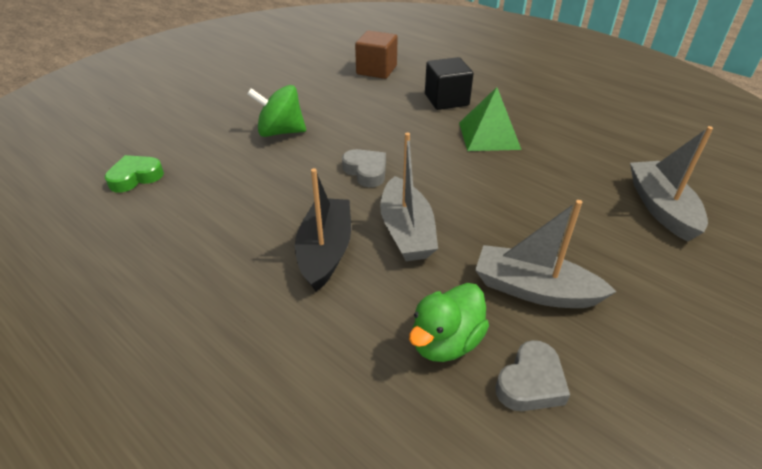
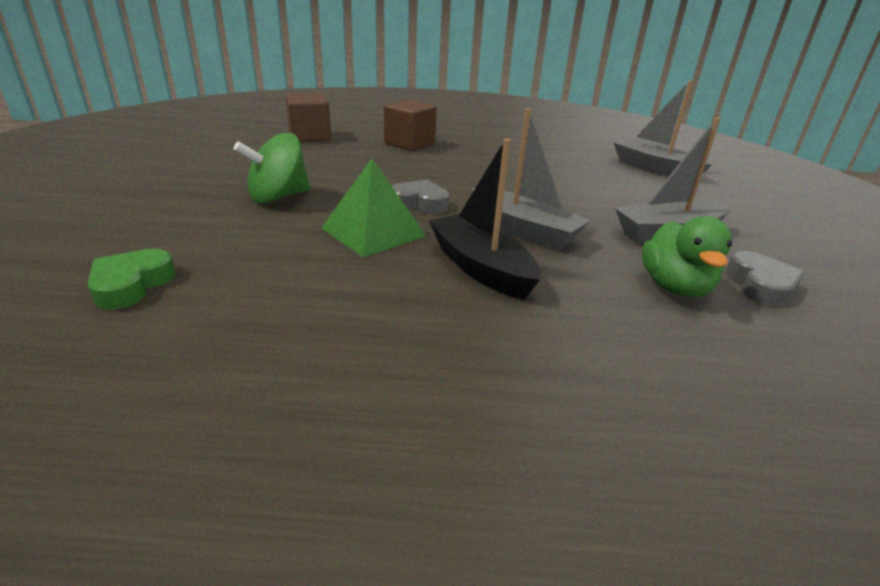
camera: 40 degrees left, 10 degrees down
black cube [425,57,473,110] -> brown cube [384,99,437,151]
green pyramid [459,87,522,151] -> green pyramid moved to [321,158,426,257]

